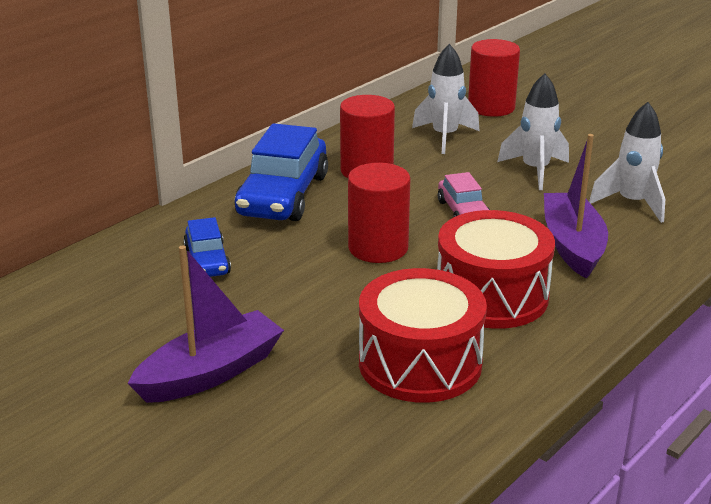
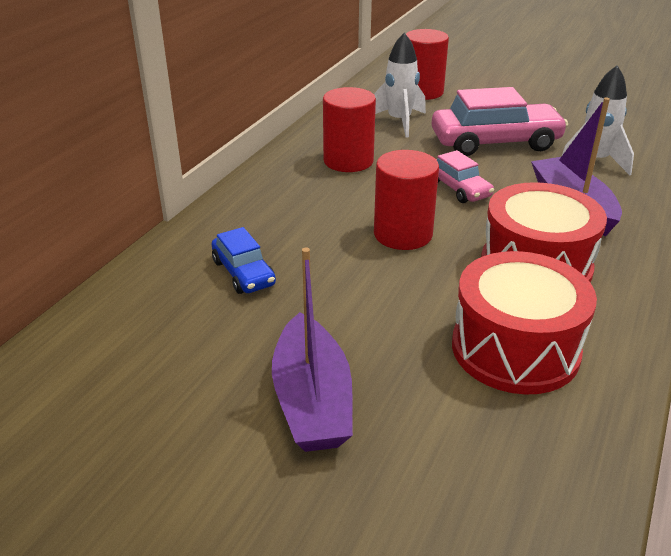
camera: 15 degrees left, 5 degrees up
purple boat [128,245,284,403] -> purple boat turned 135 degrees clockwise [272,247,353,452]
blue car [235,123,328,221] -> none
white rocket [497,73,569,190] -> pink car [432,87,568,156]

